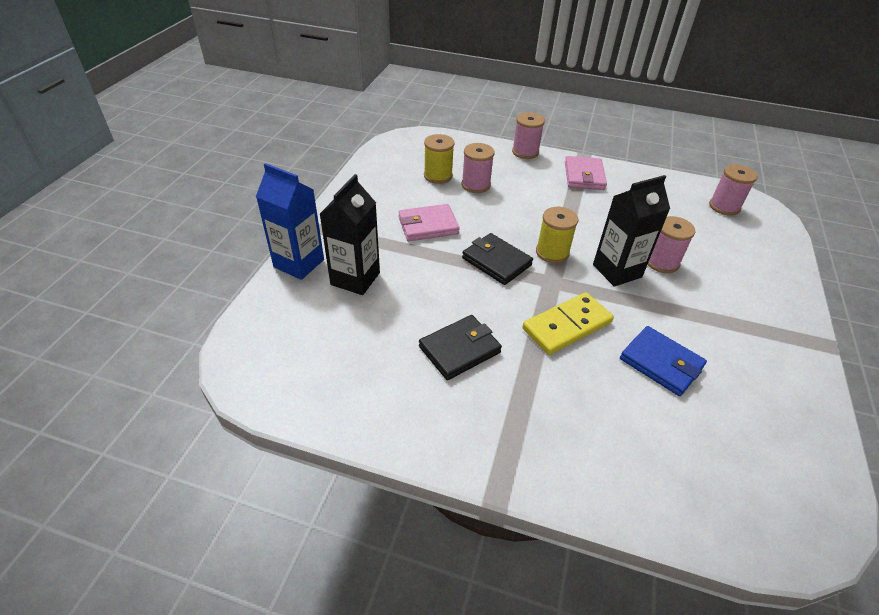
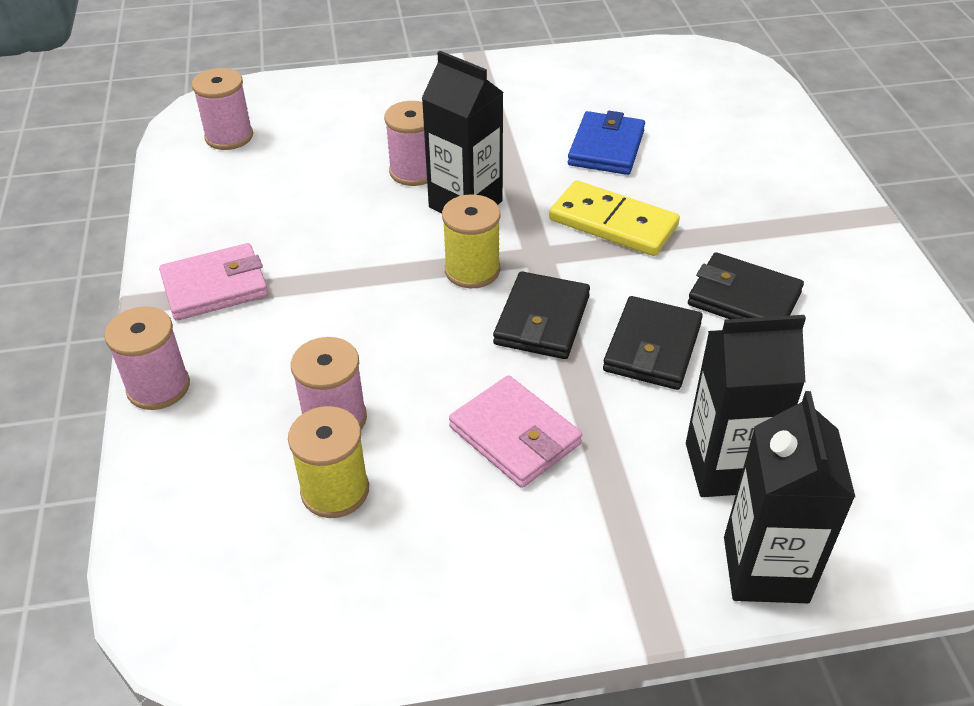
camera: 115 degrees left, 0 degrees up
blue carton [256,163,324,280] -> black carton [724,391,855,603]
none -> black wallet [603,296,703,390]

